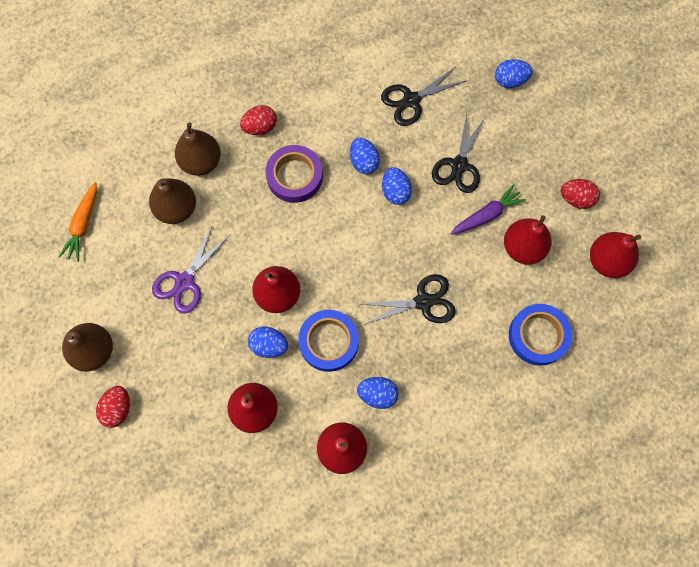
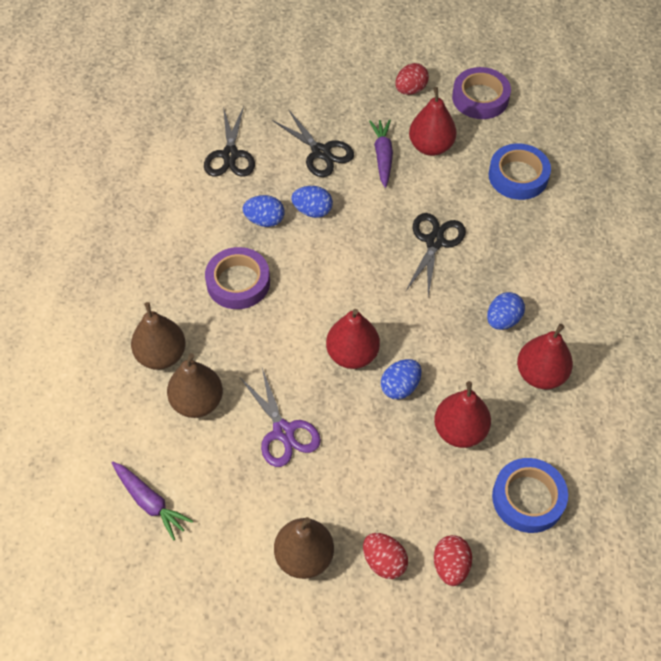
camera: 60 degrees left, 15 degrees down
orange carrot [59,182,97,262] -> purple carrot [112,462,193,540]
red egg [240,105,277,135] -> red egg moved to [434,535,472,586]
blue tape [298,310,359,372] -> blue tape moved to [492,458,568,533]
blue egg [495,59,532,88] -> none
red pear [590,232,641,278] -> purple tape [452,67,511,119]

